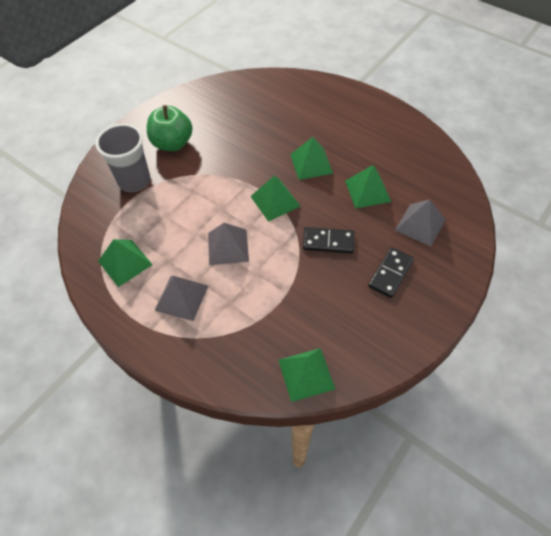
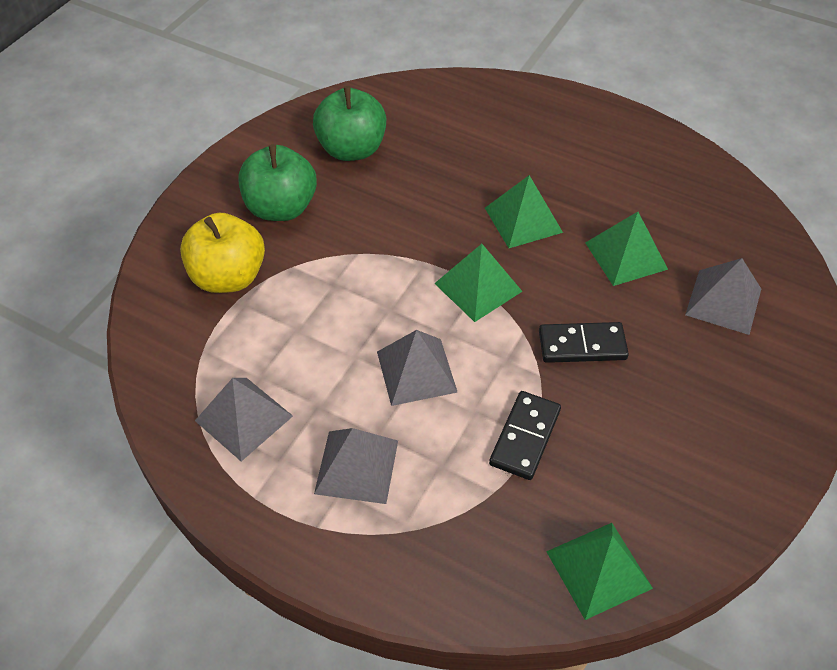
camera: 10 degrees left, 5 degrees down
grey cup [95,123,151,192] -> yellow apple [180,213,265,293]
green pyramid [98,239,153,287] -> grey pyramid [195,378,293,461]
black domino [368,247,414,298] -> black domino moved to [489,391,561,480]
none -> green apple [313,86,386,161]

